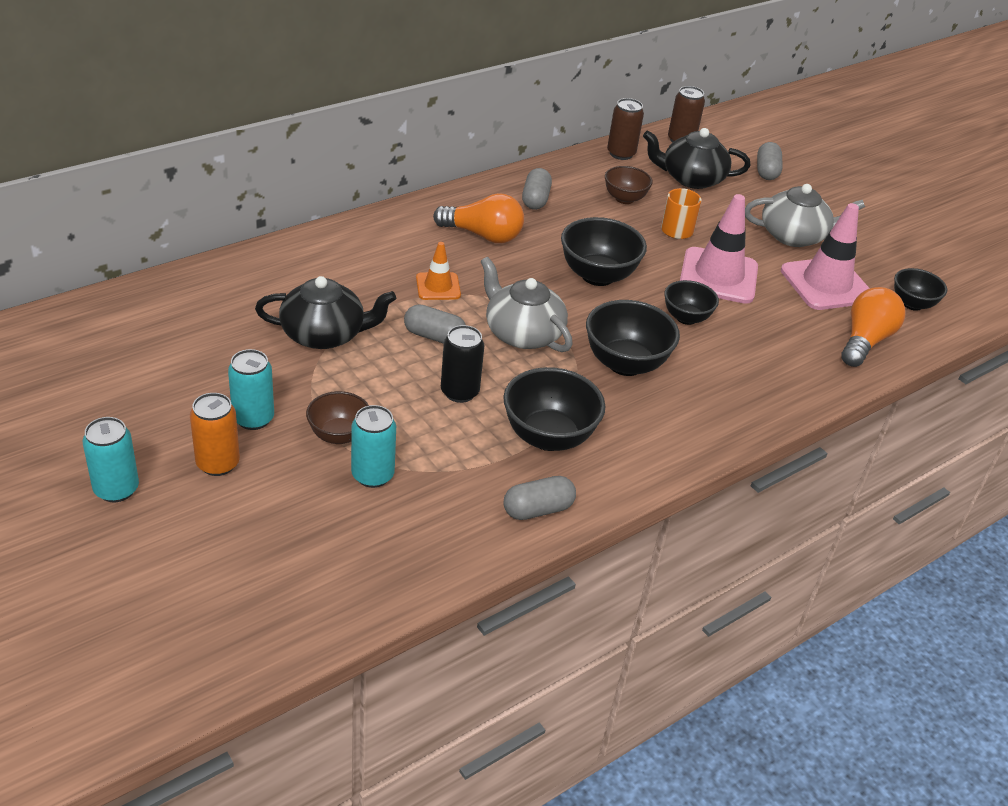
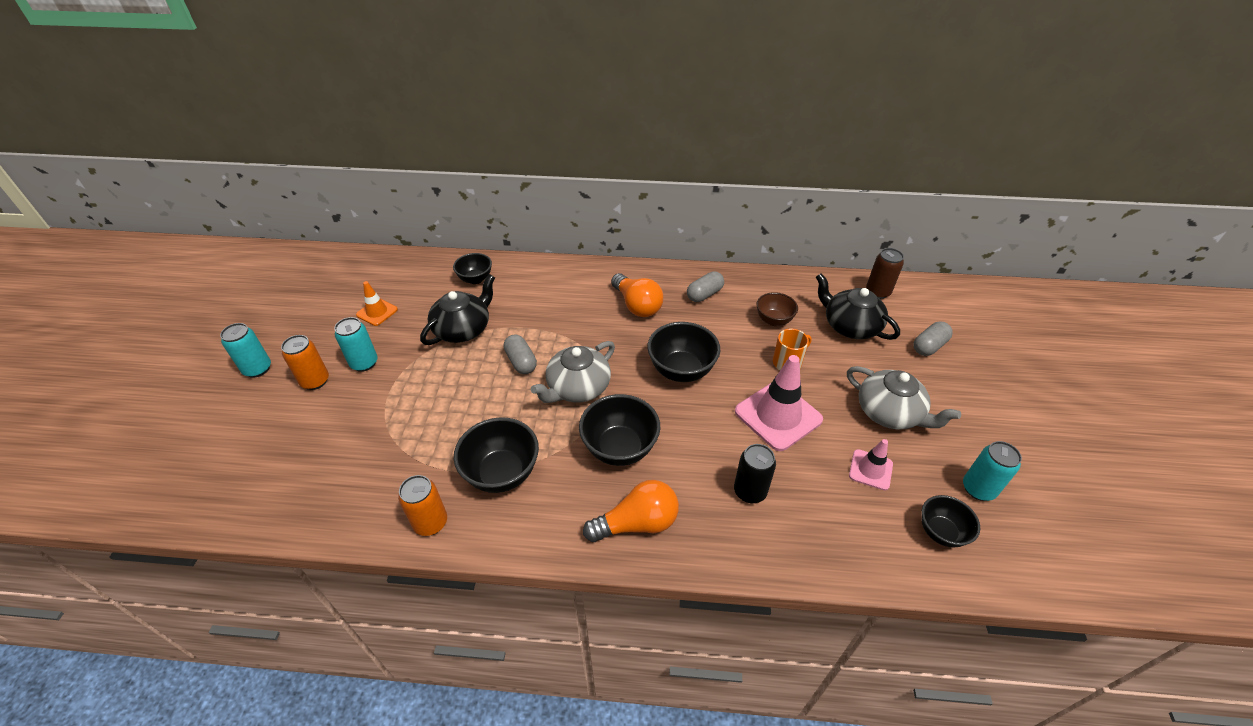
camera: 45 degrees right, 5 degrees up
black teapot [255,276,396,349] -> black teapot turned 90 degrees counterclockwise [420,274,495,345]
brown bowl [306,391,369,444] -> none
turquoise can [351,405,396,488] -> turquoise can moved to [963,441,1022,501]
orange traffic cone [416,242,461,300] -> orange traffic cone moved to [356,281,398,326]
black can [441,325,485,403] -> black can moved to [734,444,776,503]
grey teapot [481,257,573,352] -> grey teapot turned 135 degrees counterclockwise [531,341,615,403]
grey capsule [503,476,576,520] -> orange can [398,475,447,536]
brown can [607,98,644,160] -> none
black bowl [664,280,719,325] -> black bowl moved to [453,253,492,284]
pink traffic cone [781,203,870,310] -> pink traffic cone [849,439,893,490], size x0.54
orange light bulb [841,287,905,367] -> orange light bulb moved to [583,480,679,542]

